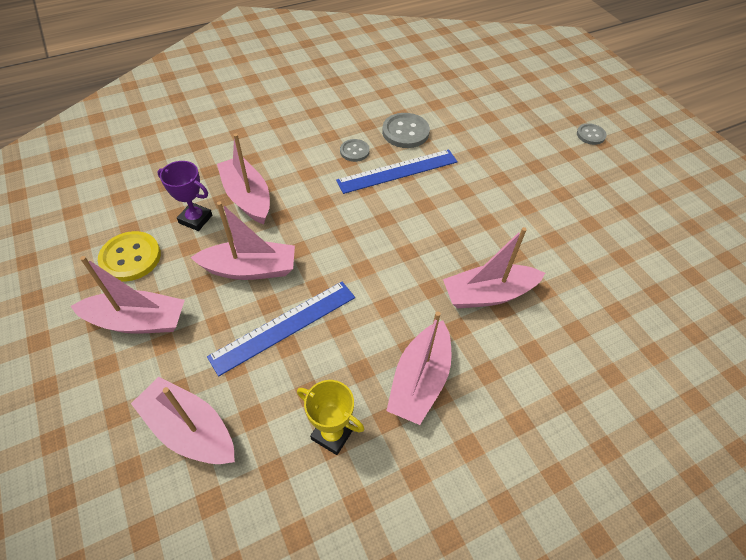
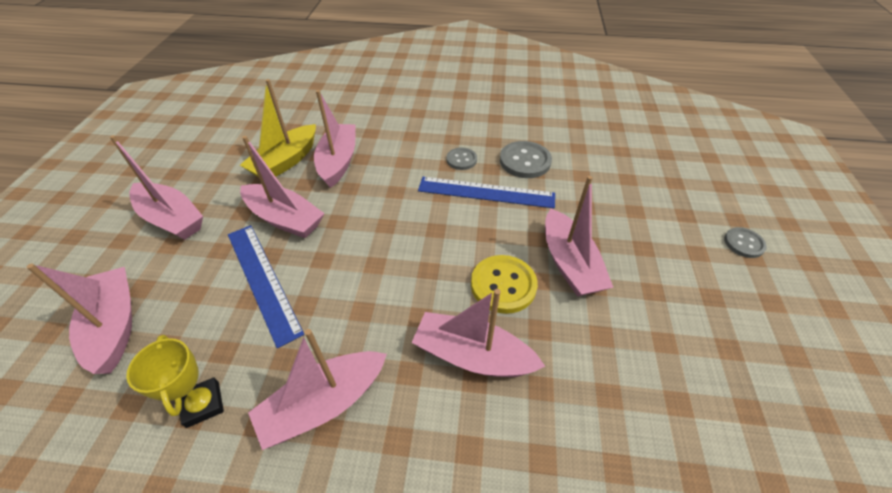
camera: 35 degrees right, 5 degrees down
yellow button [98,231,161,281] -> yellow button moved to [471,255,538,314]
purple trophy [157,161,212,231] -> yellow boat [240,79,316,177]
blue ruler [207,282,355,376] -> blue ruler turned 60 degrees clockwise [228,225,304,348]
none -> pink boat [545,176,613,297]

